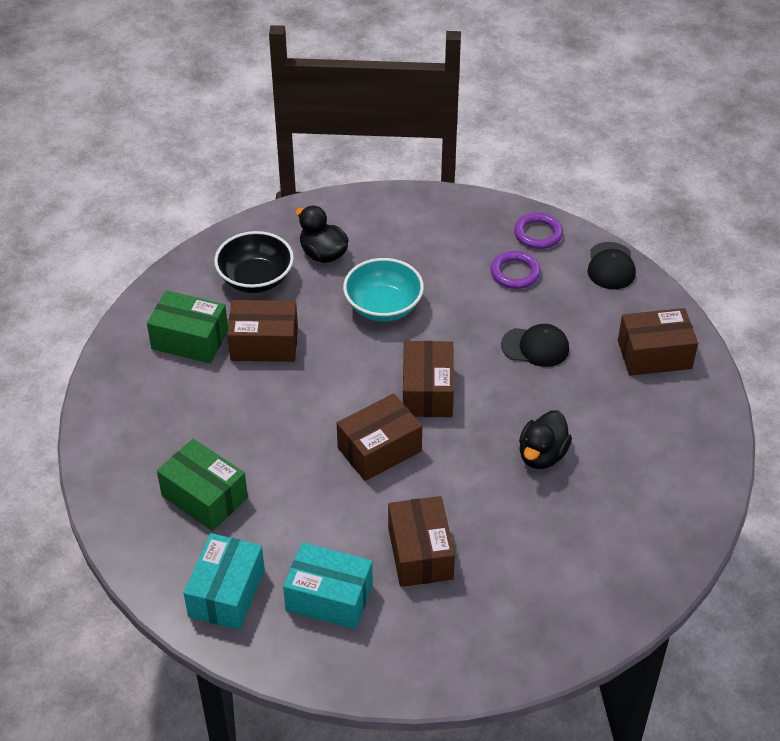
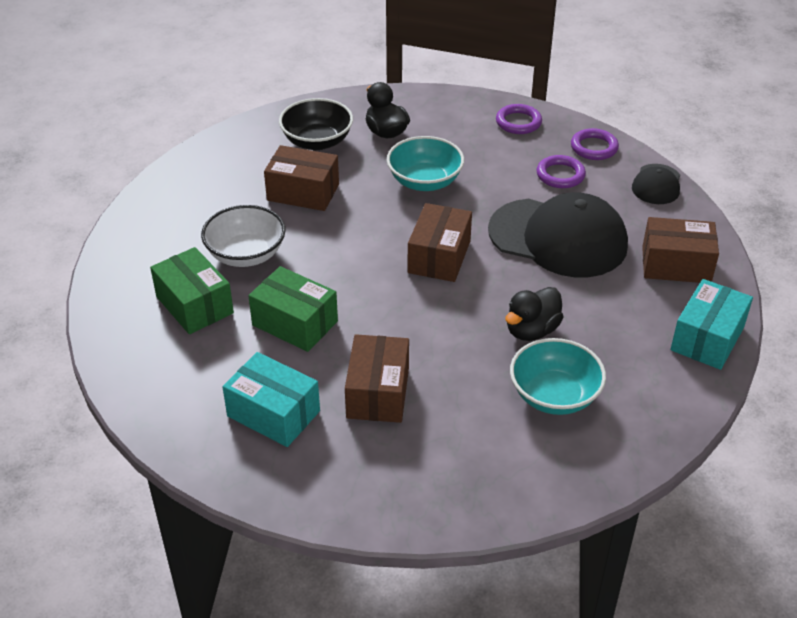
camera: 15 degrees right, 5 degrees down
green box [147,290,228,363] -> green box moved to [248,266,338,352]
turquoise box [184,533,265,630] -> turquoise box moved to [671,279,753,370]
brown box [337,393,422,481] -> none
black cap [501,324,569,367] -> black cap [488,192,628,277], size x2.07
none -> white bowl [201,205,286,267]
none -> purple ring [496,104,542,134]
none -> turquoise bowl [510,338,606,415]

